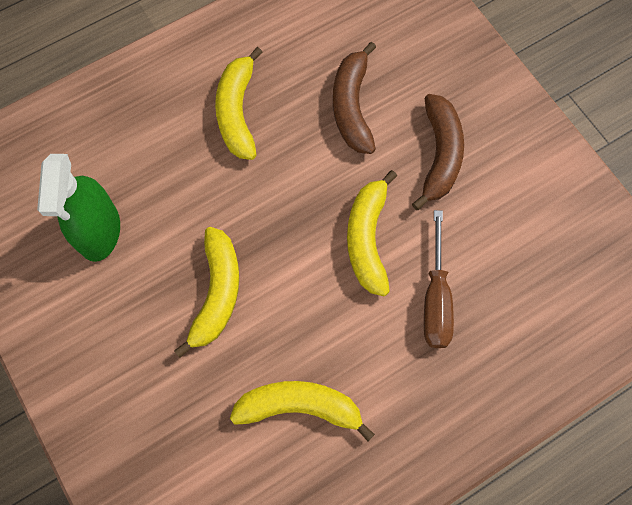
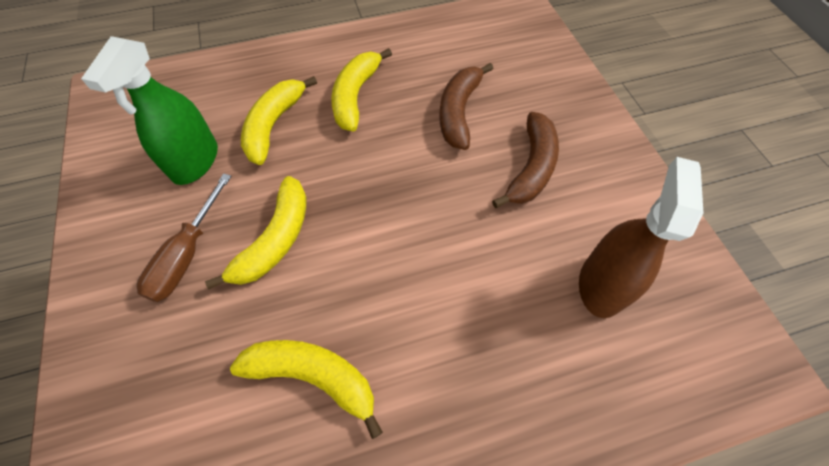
camera: 15 degrees right, 10 degrees down
yellow banana [347,170,397,296] -> yellow banana moved to [241,76,317,165]
brown screwdriver [424,210,454,348] -> brown screwdriver moved to [137,173,231,302]
none -> brown spray bottle [579,157,703,318]

